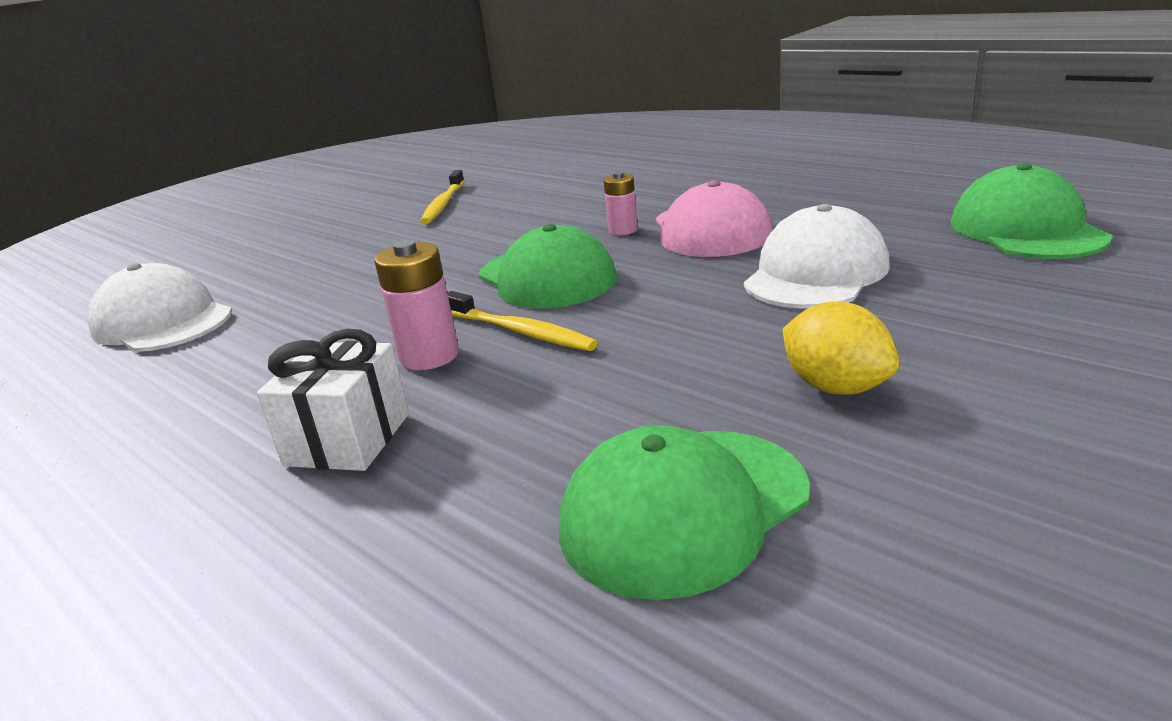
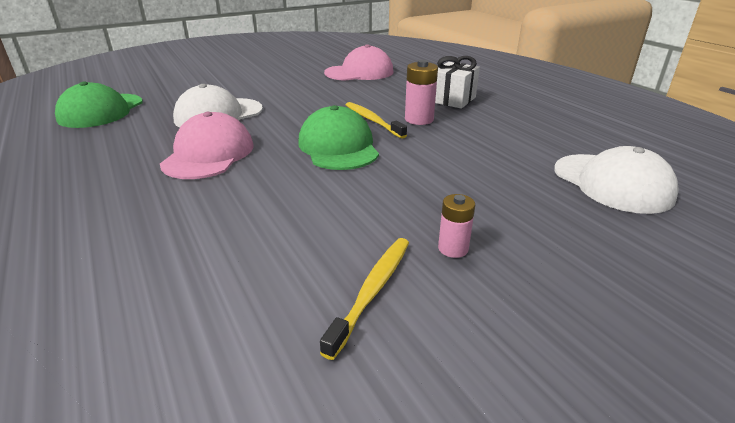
camera: 165 degrees left, 5 degrees up
green cap [559,425,810,600] -> pink cap [324,44,393,81]
pink battery [604,171,638,235] -> pink battery moved to [438,194,475,258]
yellow lemon [783,301,899,395] -> none

